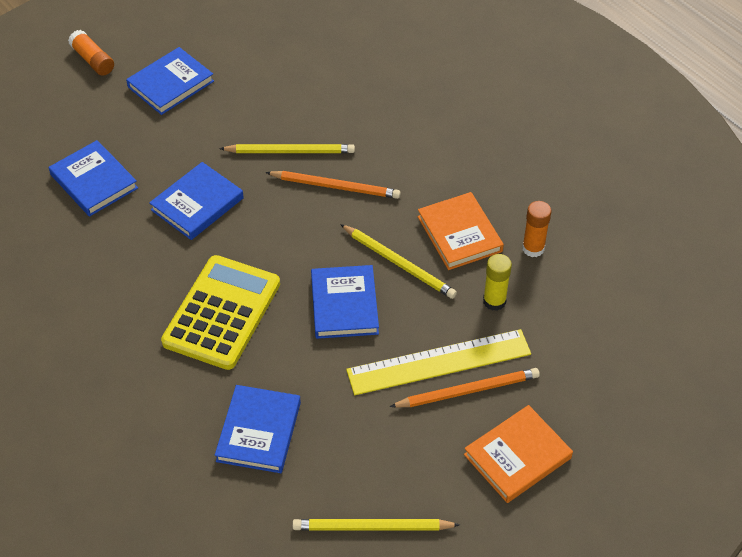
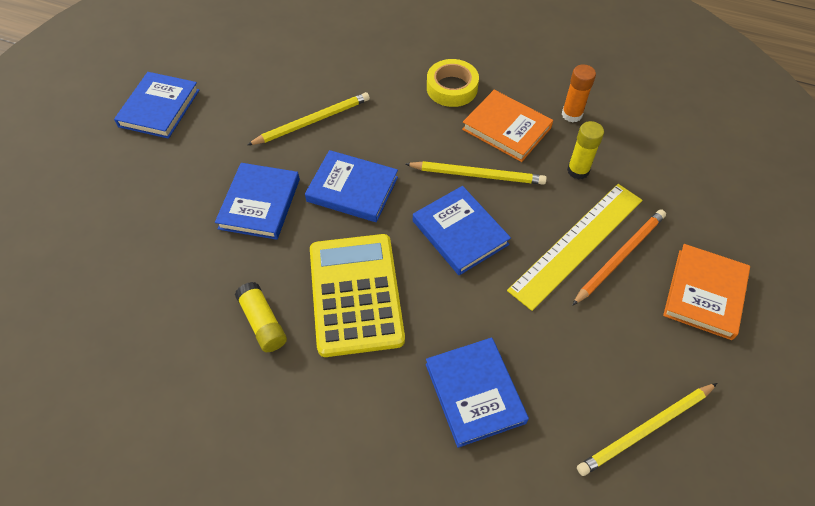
camera: 30 degrees left, 5 degrees up
blue book [49,140,138,217] -> blue book moved to [305,150,398,222]
orange glue stick [68,30,114,76] -> none
orange pencil [265,171,401,199] -> none
none -> yellow glue stick [235,282,287,352]
none -> yellow tape [427,59,479,107]

